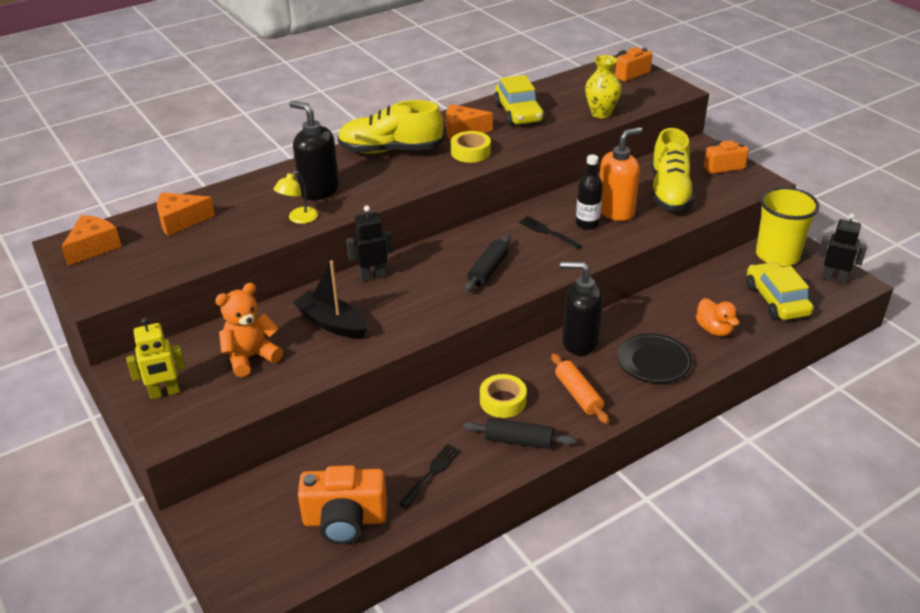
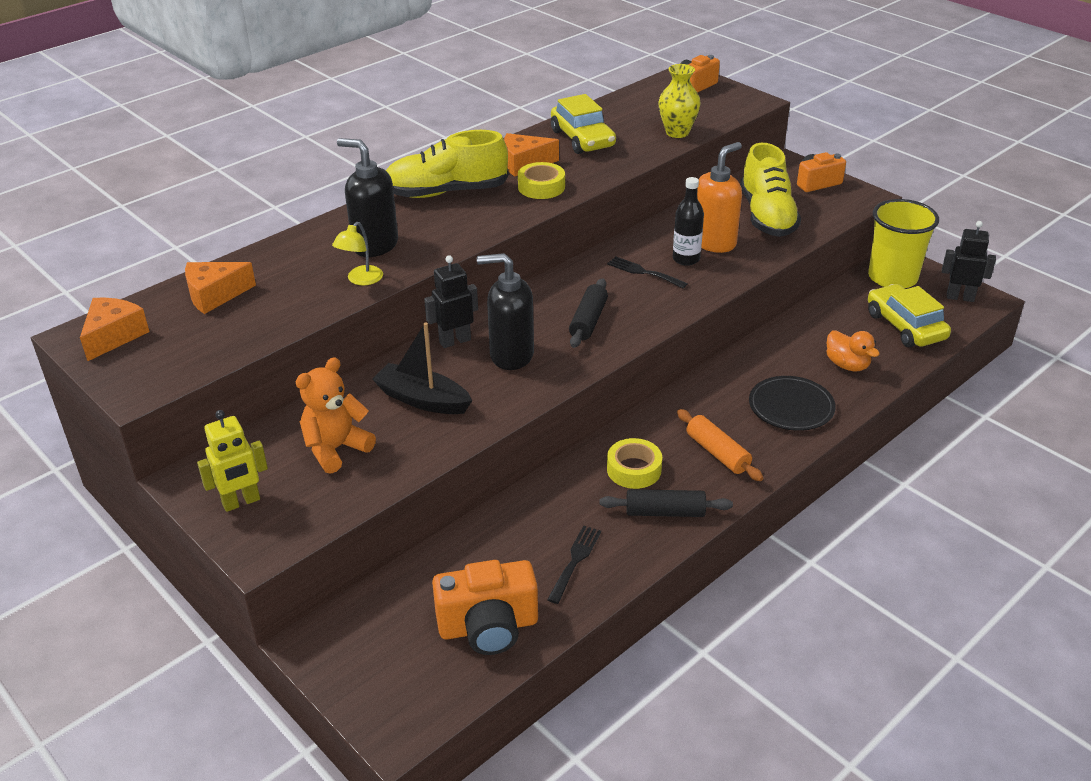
camera: 10 degrees left, 0 degrees up
black soap dispenser [560,262,603,355] -> black soap dispenser moved to [477,253,534,370]

